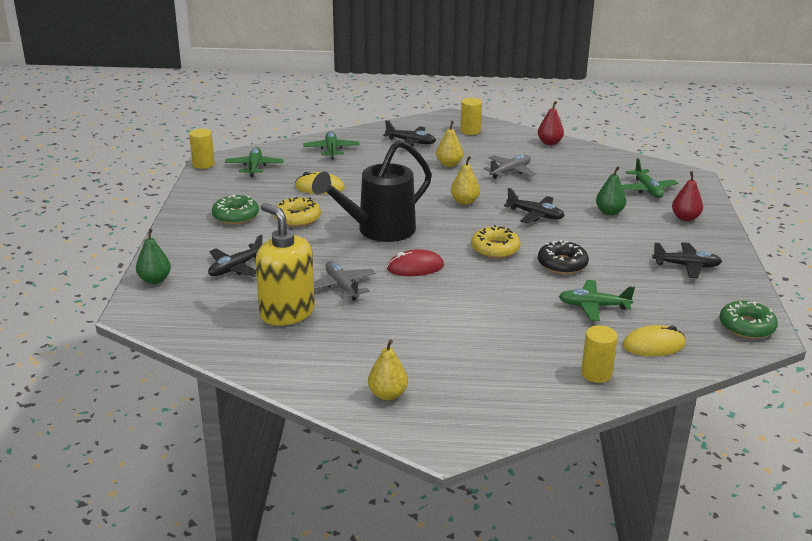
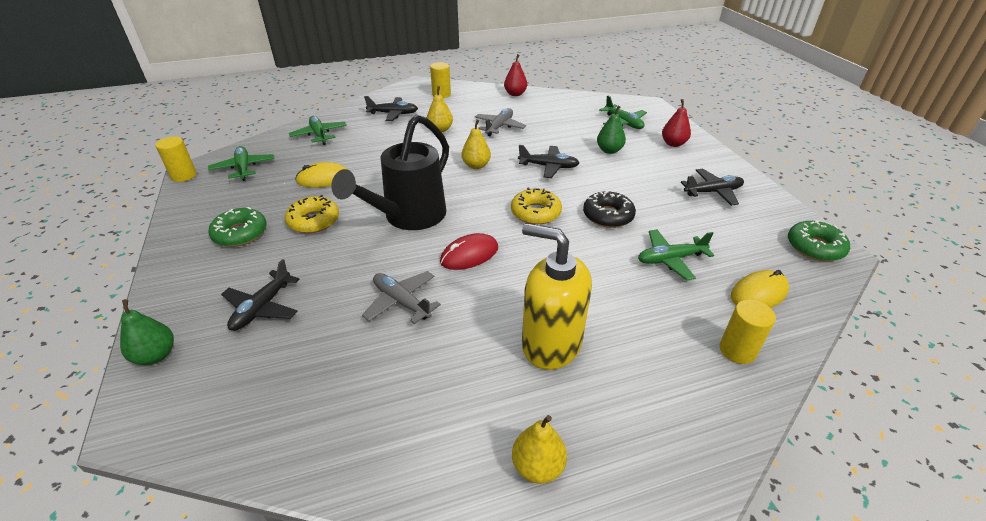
camera: 20 degrees left, 10 degrees up
yellow soap dispenser [255,203,315,326] -> yellow soap dispenser moved to [522,223,592,370]

